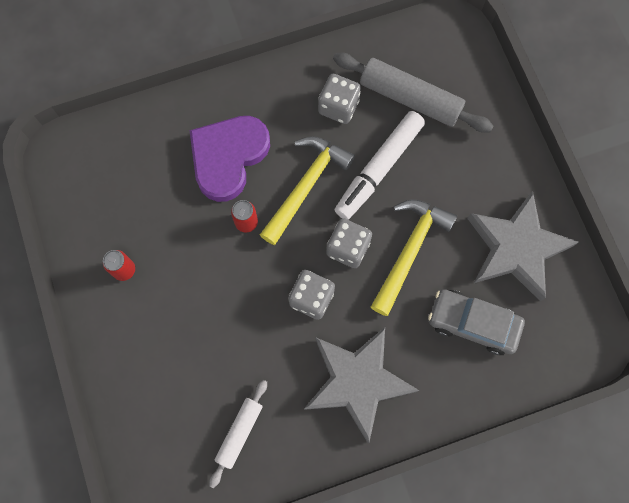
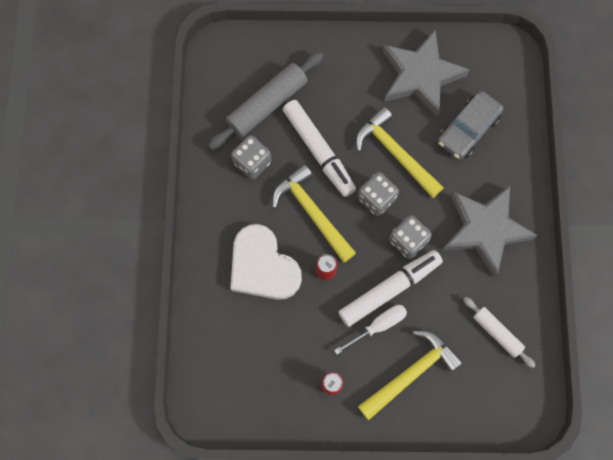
camera: 70 degrees left, 0 degrees up
purple heart [190,116,270,202] -> white heart [230,224,302,300]
none -> white screwdriver [334,305,407,354]
none -> white marker [339,250,443,327]
none -> yellow hammer [358,330,463,420]

